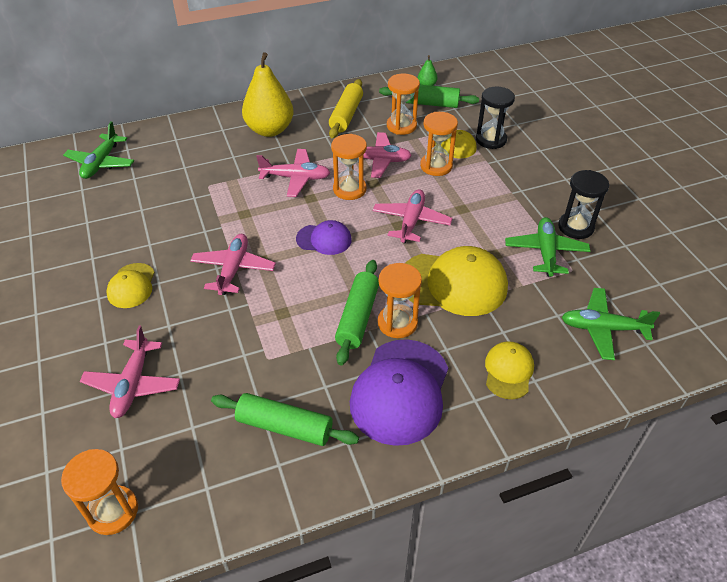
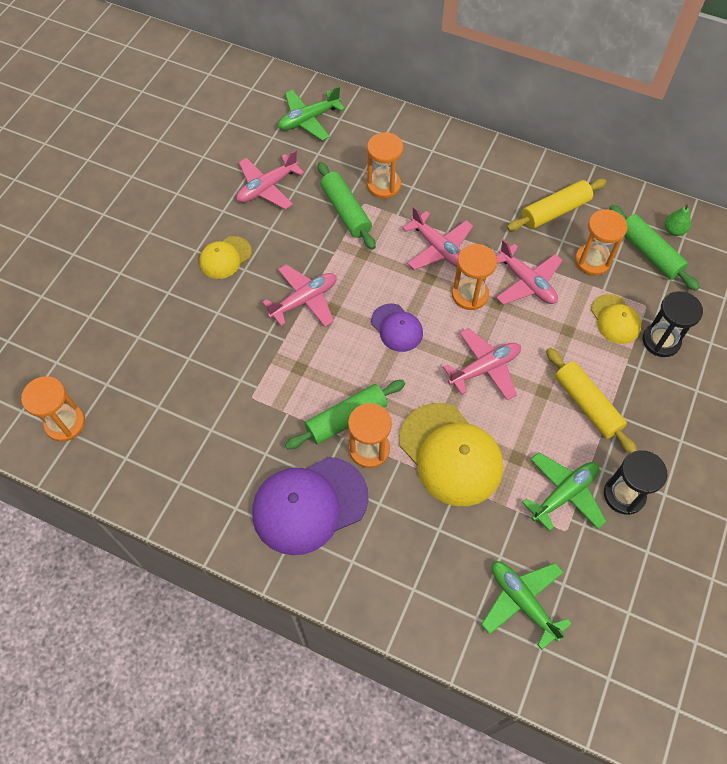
camera: 45 degrees right, 15 degrees up
pink plane [80,326,180,418] -> pink plane moved to [237,150,304,210]
green rolling pin [211,393,359,446] -> green rolling pin moved to [318,162,376,250]
yellow pear [242,52,294,137] -> none
orange hourglass [420,112,458,176] -> orange hourglass moved to [367,132,404,199]
yellow cap [485,341,534,399] -> none
none -> yellow rolling pin [546,348,637,453]

